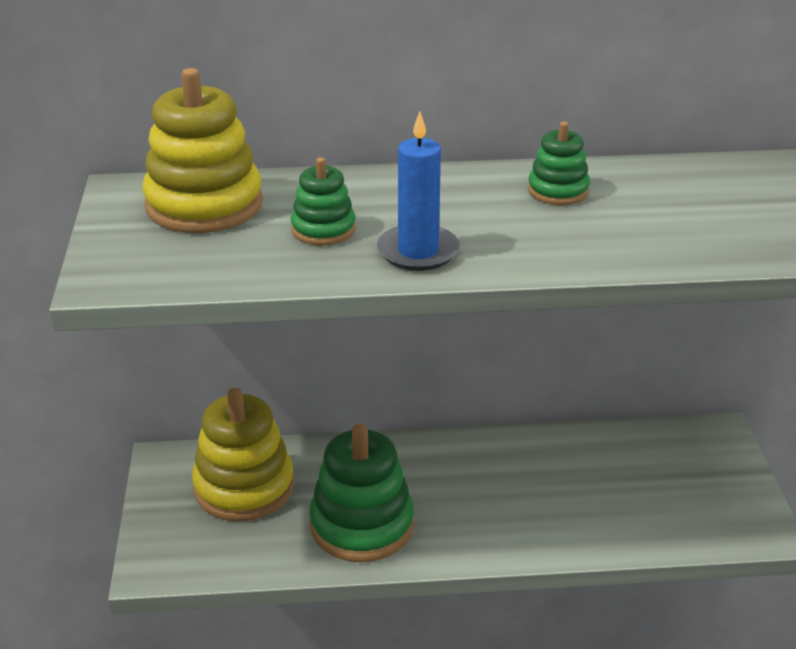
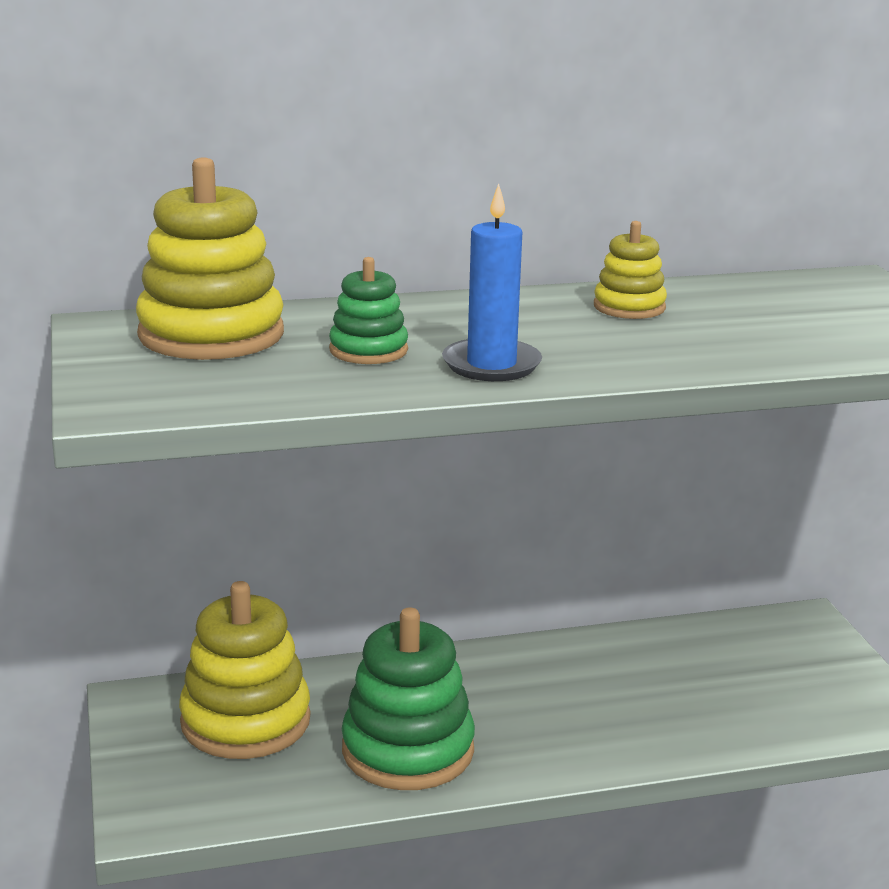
camera: 10 degrees left, 10 degrees down
green stacking toy [528,121,590,205] -> yellow stacking toy [594,221,667,319]

